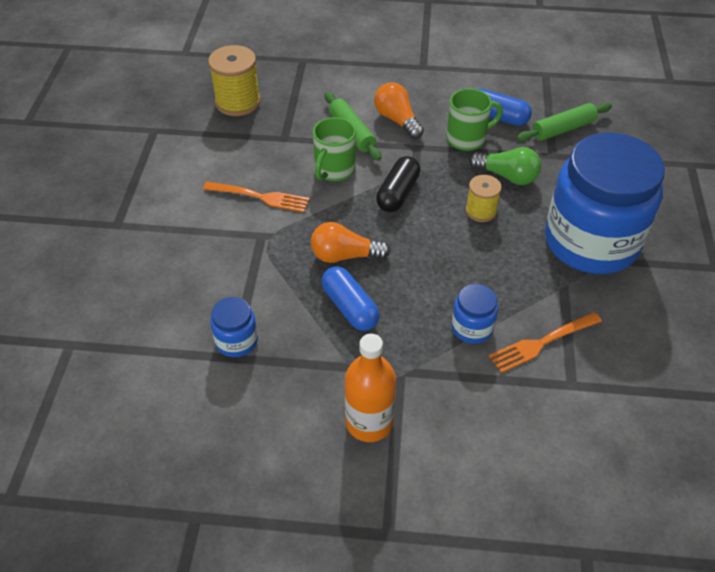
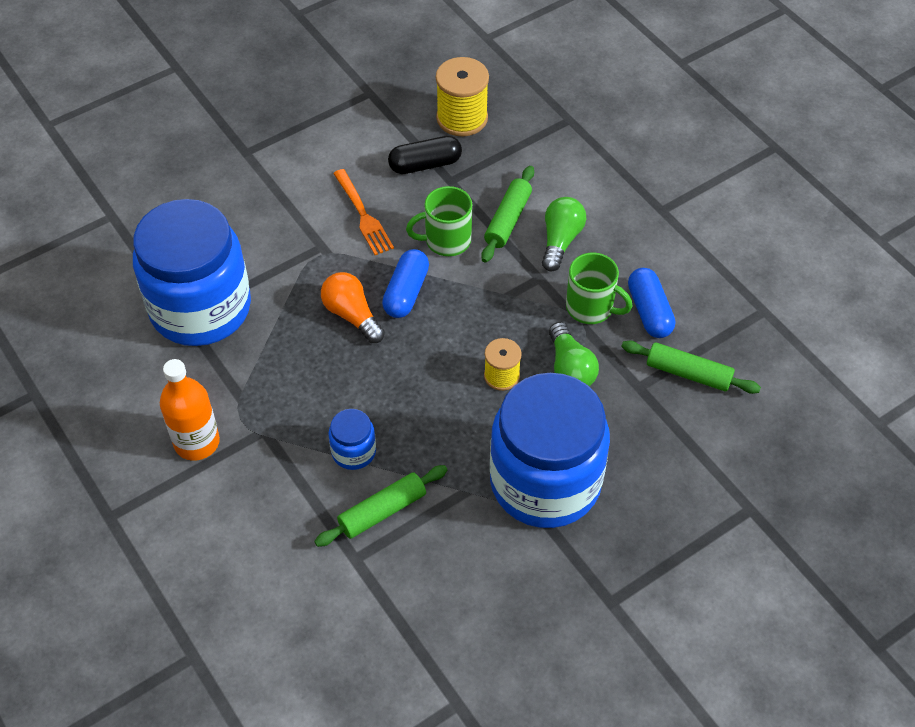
camera: 50 degrees right, 5 degrees up
blue jar [210,297,258,357] -> blue jar [133,199,251,346], size x2.45
blue capsule [321,266,380,331] -> blue capsule moved to [382,249,429,318]
orange light bulb [374,82,424,139] -> green light bulb [542,197,586,272]
black capsule [376,156,421,212] -> black capsule moved to [388,136,462,174]
orange fork [489,312,602,373] -> green rolling pin [314,465,447,547]

